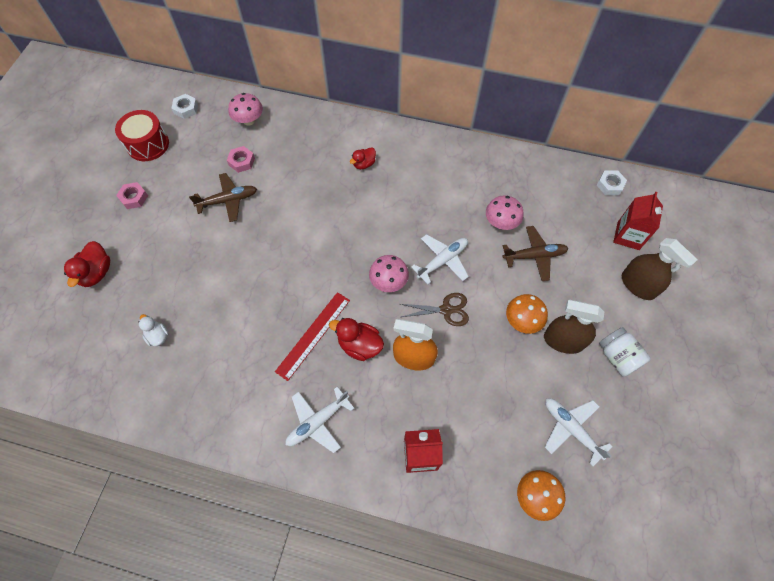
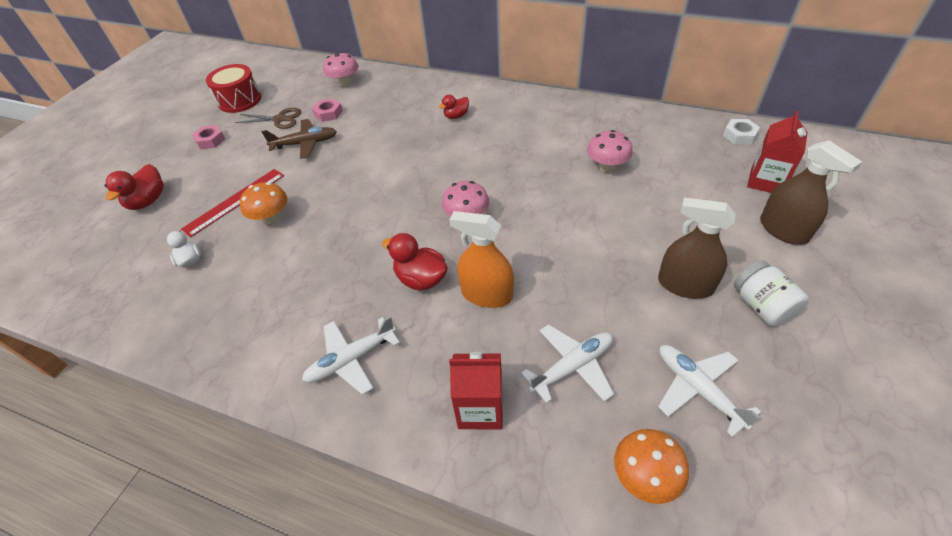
camera: 10 degrees right, 15 degrees down
white nut [171,94,198,119] -> none
red ruler [275,292,350,381] -> red ruler moved to [181,169,284,238]
brown scissors [401,293,469,326] -> brown scissors moved to [235,108,301,129]
white plane [411,234,469,284] -> white plane moved to [521,324,614,403]
brown plane [502,226,569,281] -> none
orange mushroom [506,294,548,334] -> orange mushroom moved to [240,182,287,224]

